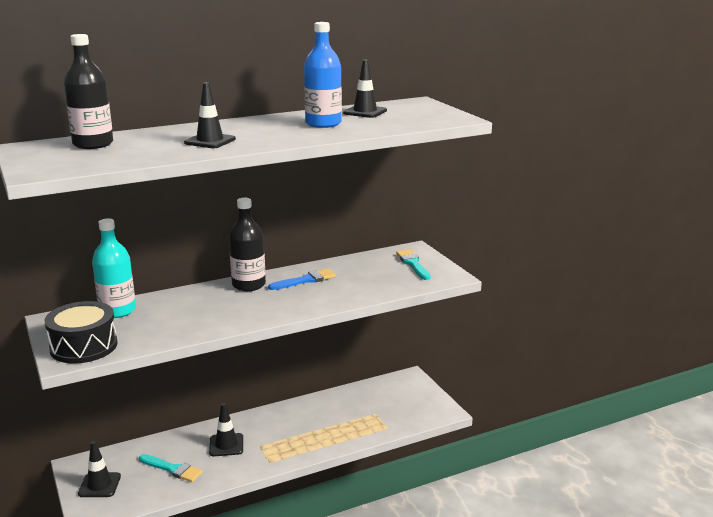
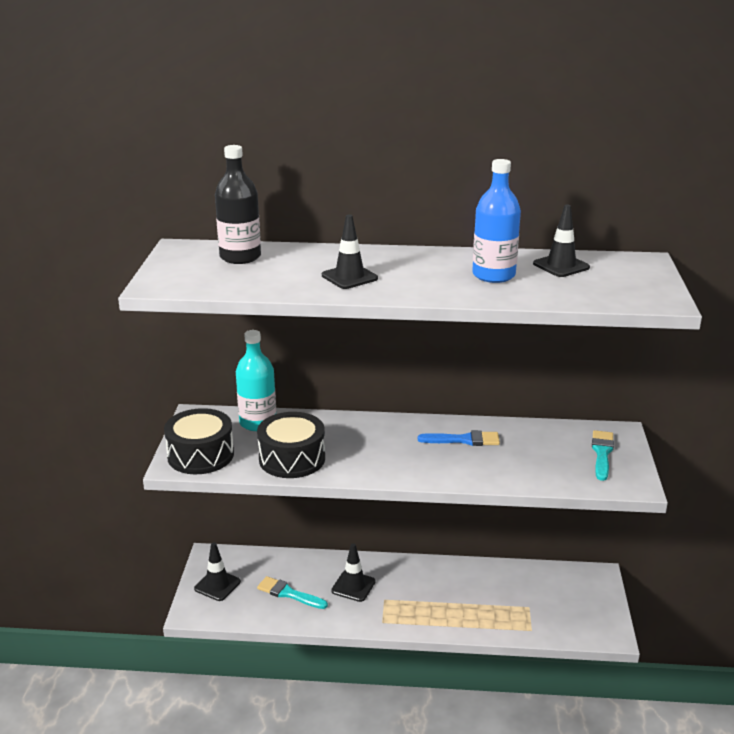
camera: 30 degrees right, 5 degrees up
turquoise brush [139,454,203,482] -> turquoise brush turned 150 degrees clockwise [257,576,328,609]
black bottle [229,198,266,291] -> none
none -> black drum [257,412,325,478]

